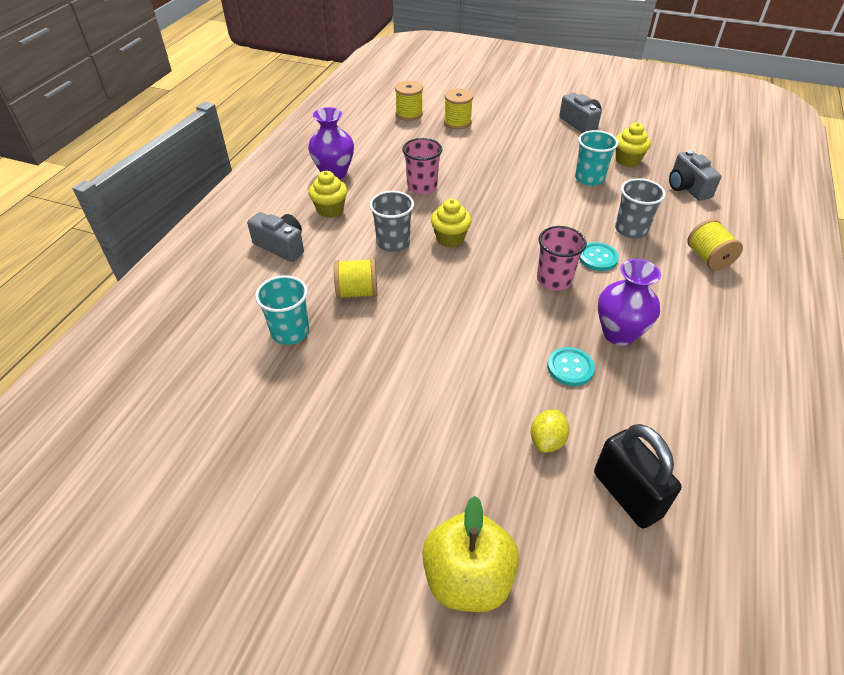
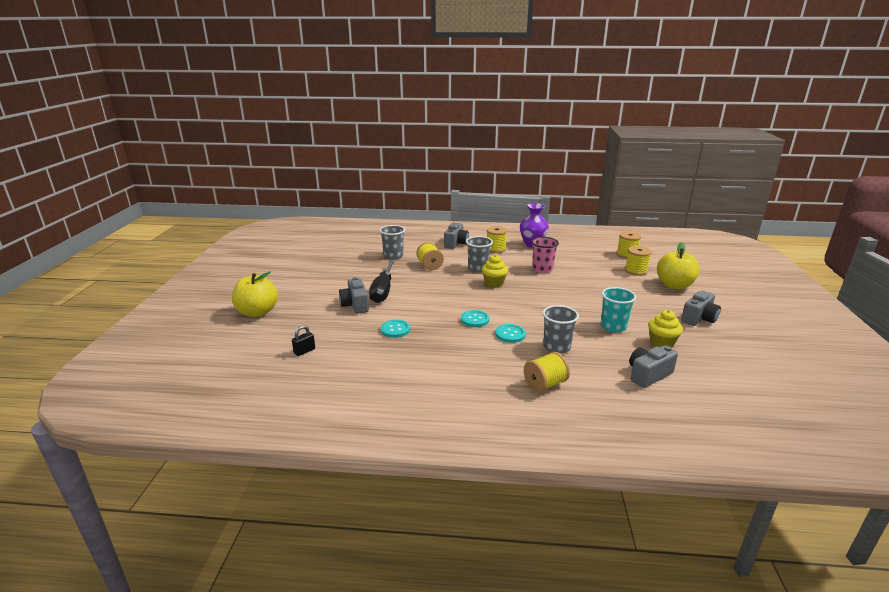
camera: 75 degrees right, 20 degrees down
turquoise cup [255,275,309,345] -> grey cup [379,225,405,259]
yellow cupcake [309,171,347,218] -> yellow spool [487,226,507,253]
yellow lemon [531,410,570,453] -> none
pink cup [537,226,587,290] -> turquoise button [461,310,489,327]
black padlock [594,424,682,529] -> black padlock [292,325,315,356], size x0.48
purple vase [598,259,661,346] -> none
none -> grey camera [339,277,369,314]
none -> black screwdriver [369,260,395,303]
none -> yellow apple [657,242,700,289]

